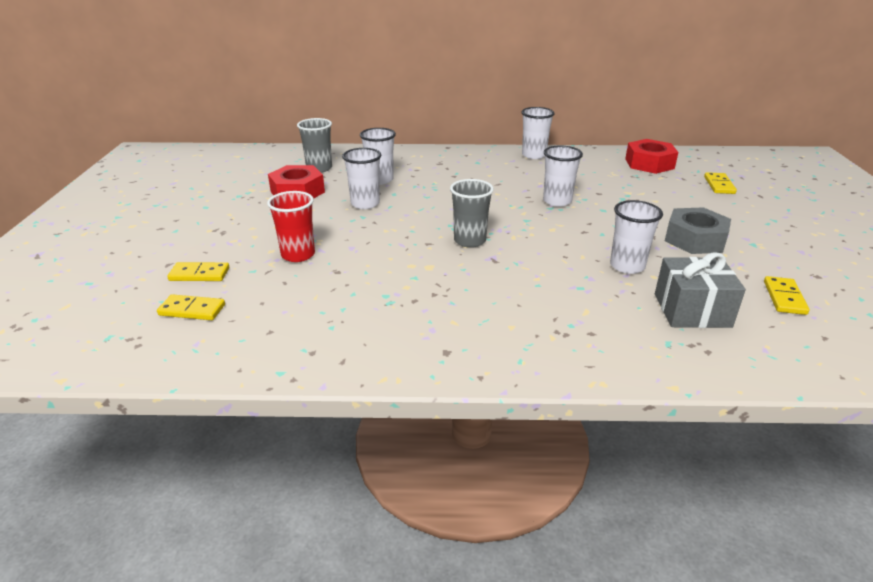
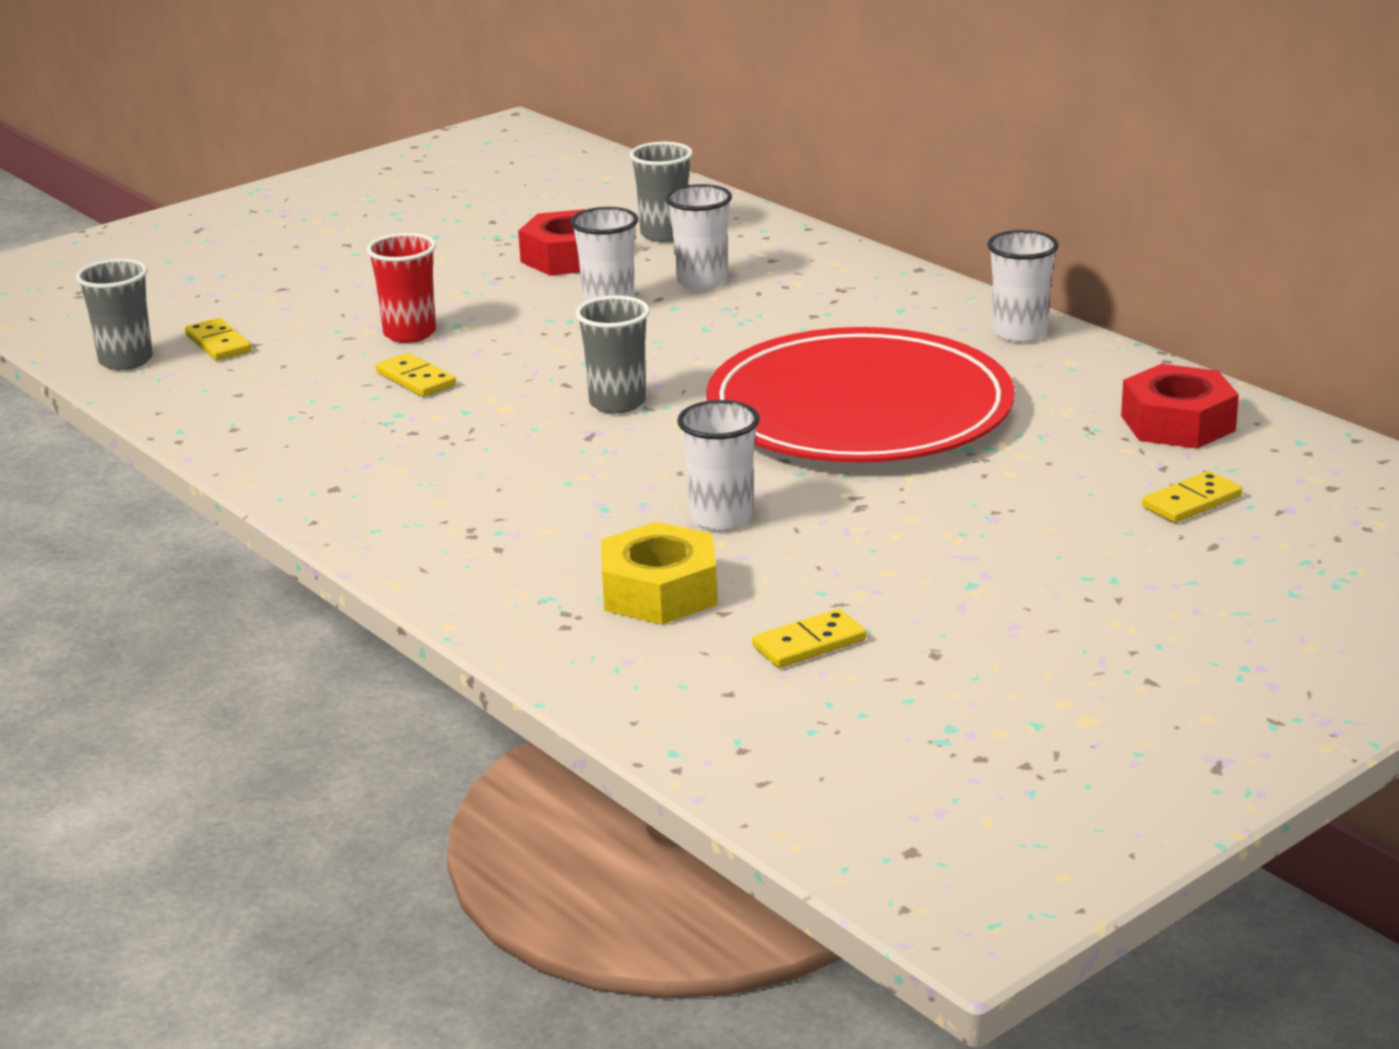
camera: 50 degrees right, 5 degrees down
yellow domino [167,262,229,281] -> yellow domino moved to [376,353,456,397]
white cup [543,145,583,207] -> red plate [706,327,1014,463]
grey gift [655,252,746,328] -> yellow nut [601,522,717,625]
grey nut [665,207,731,254] -> none
none -> grey cup [76,258,153,370]

